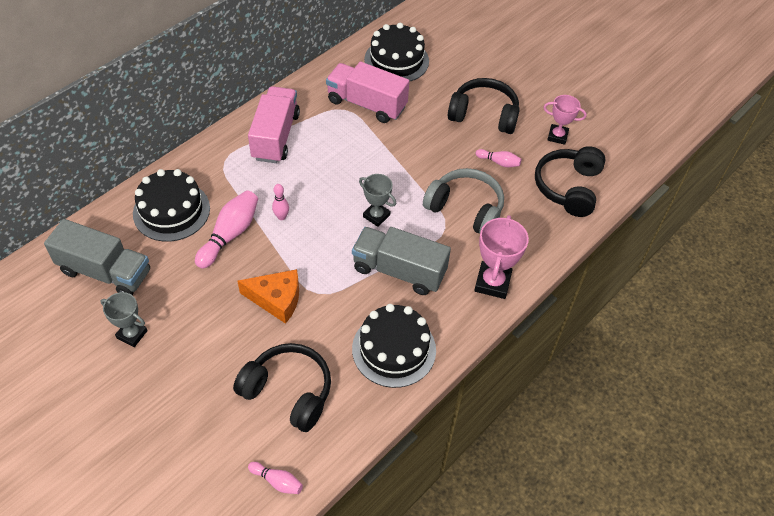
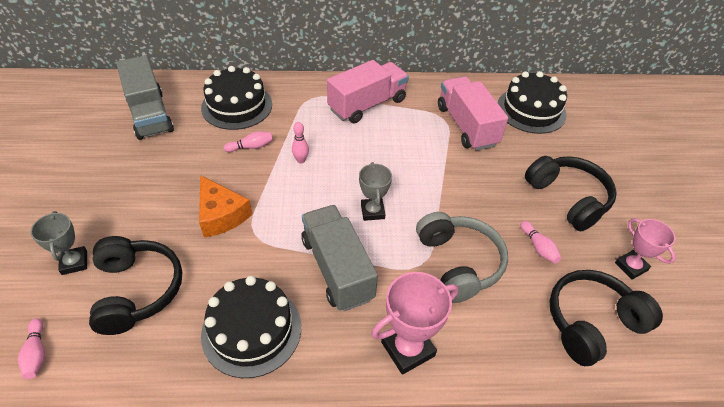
camera: 45 degrees right, 5 degrees down
grey trophy [101,292,148,347] -> grey trophy moved to [30,211,87,275]
pink bowling pin [195,190,258,269] -> pink bowling pin [224,131,273,152], size x0.54

